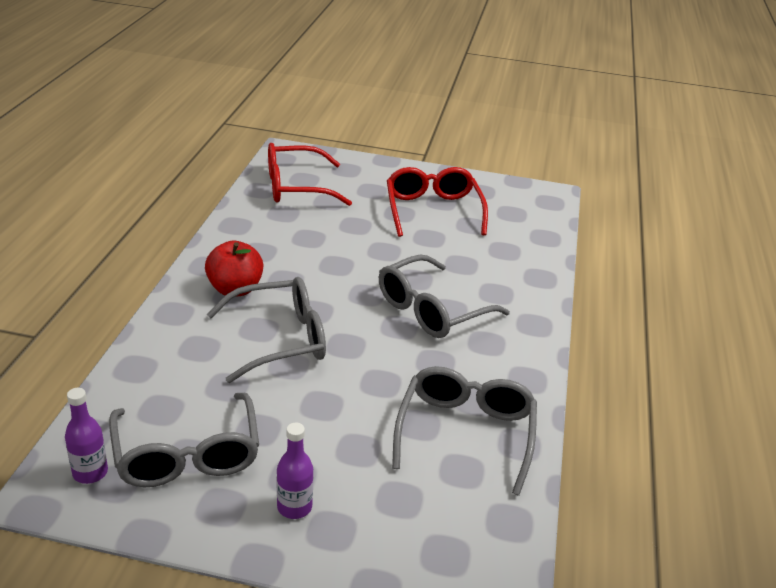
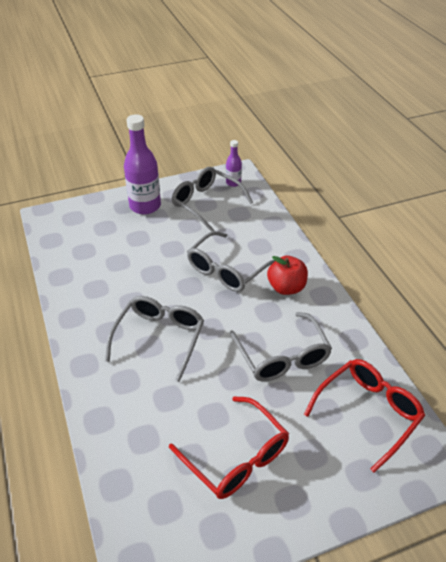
camera: 150 degrees right, 10 degrees up
purple bottle [277,422,313,519] -> purple bottle [124,114,161,214], size x1.98
grey glasses [392,366,537,496] -> grey glasses moved to [230,312,332,382]

